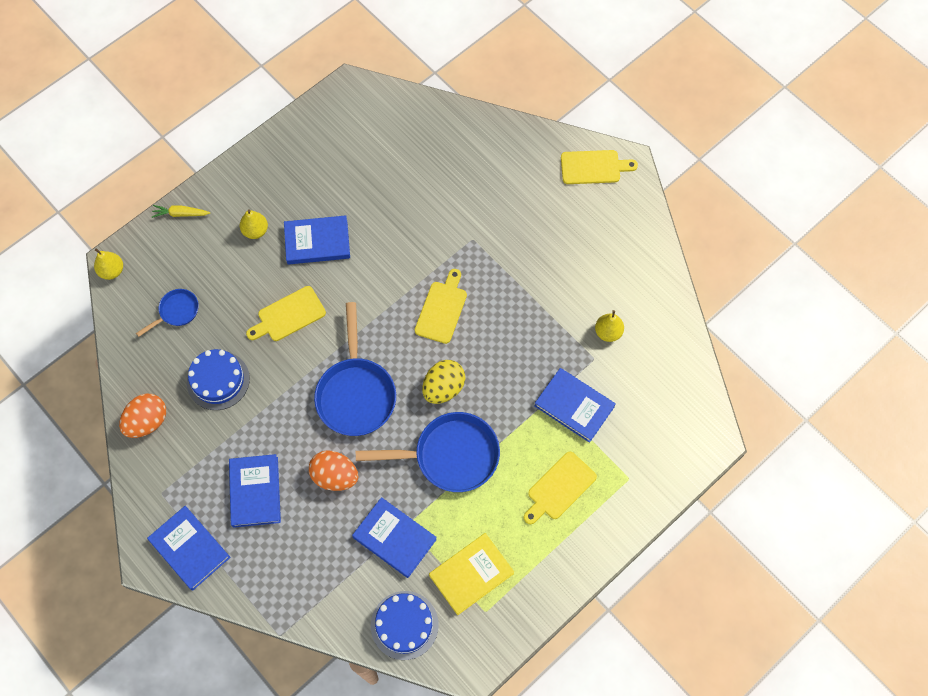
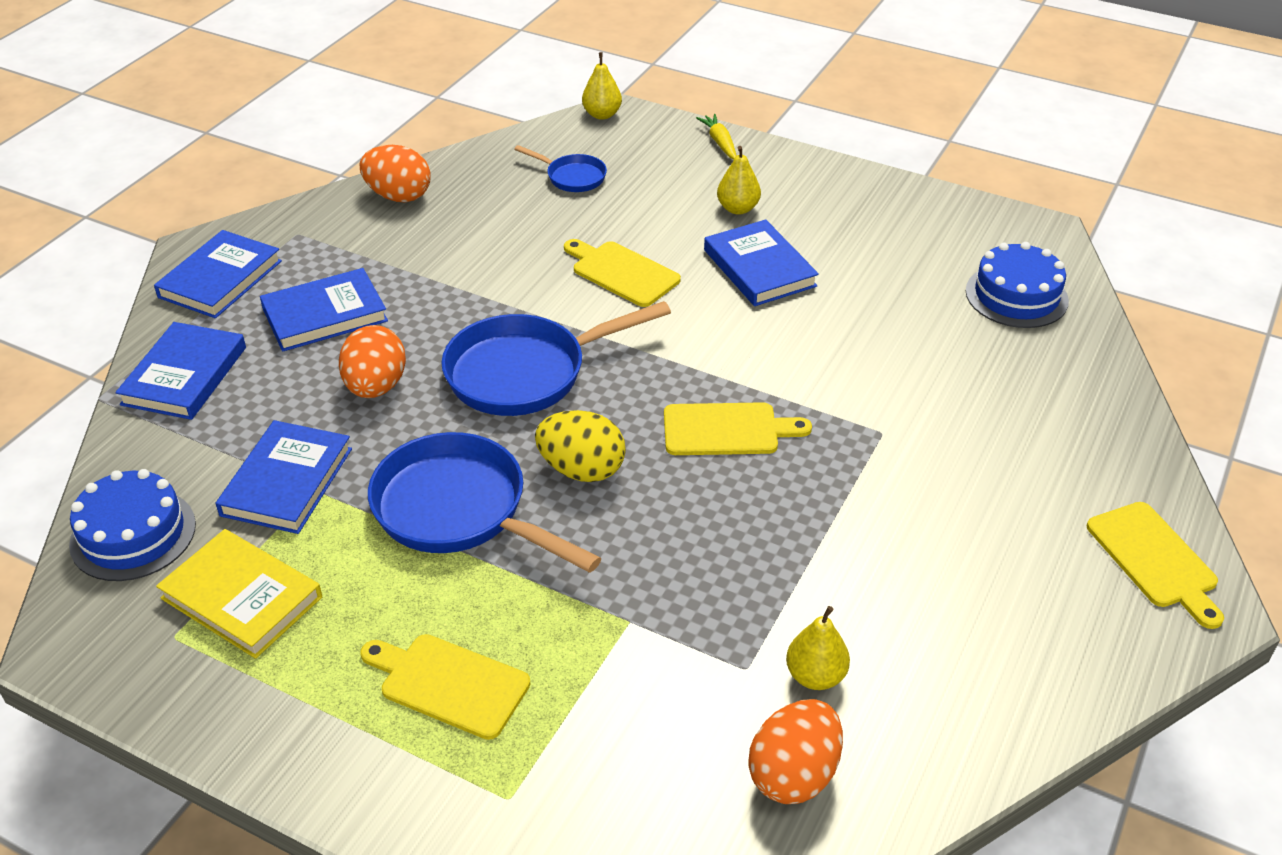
camera: 70 degrees right, 25 degrees down
blue cake [187,349,250,410] -> blue cake moved to [966,242,1069,328]
blue pan [356,412,500,492] -> blue pan turned 150 degrees clockwise [368,432,601,573]
blue book [534,368,616,443] -> blue book moved to [115,322,246,420]
none -> orange egg [748,699,843,804]

